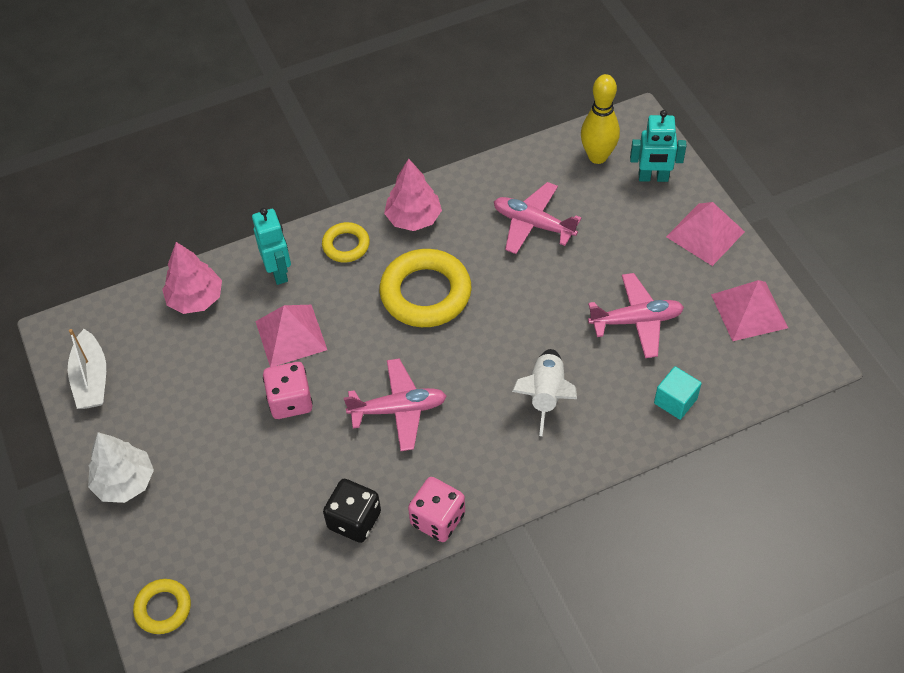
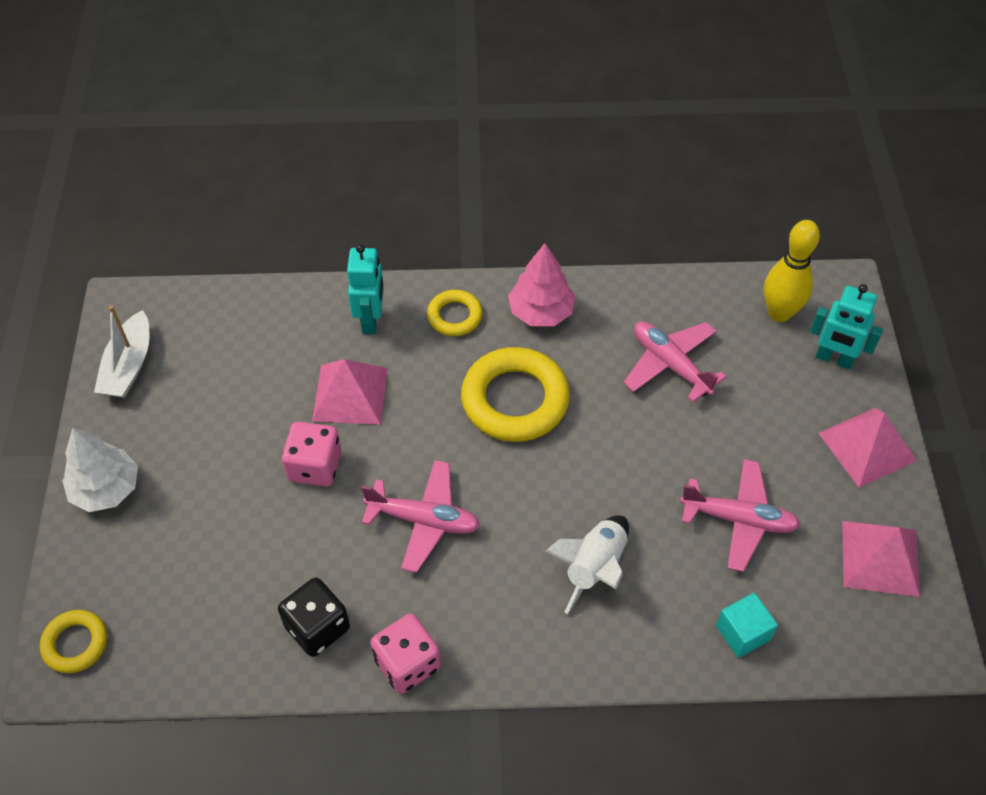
camera: 20 degrees right, 0 degrees up
pink tree [162,242,222,314] -> none

